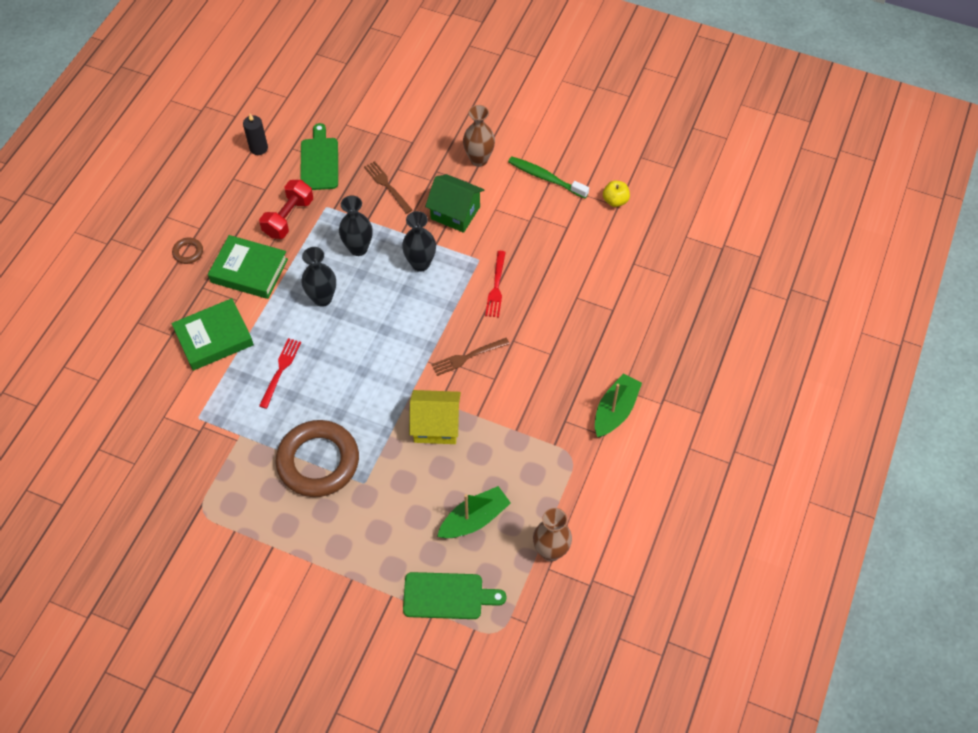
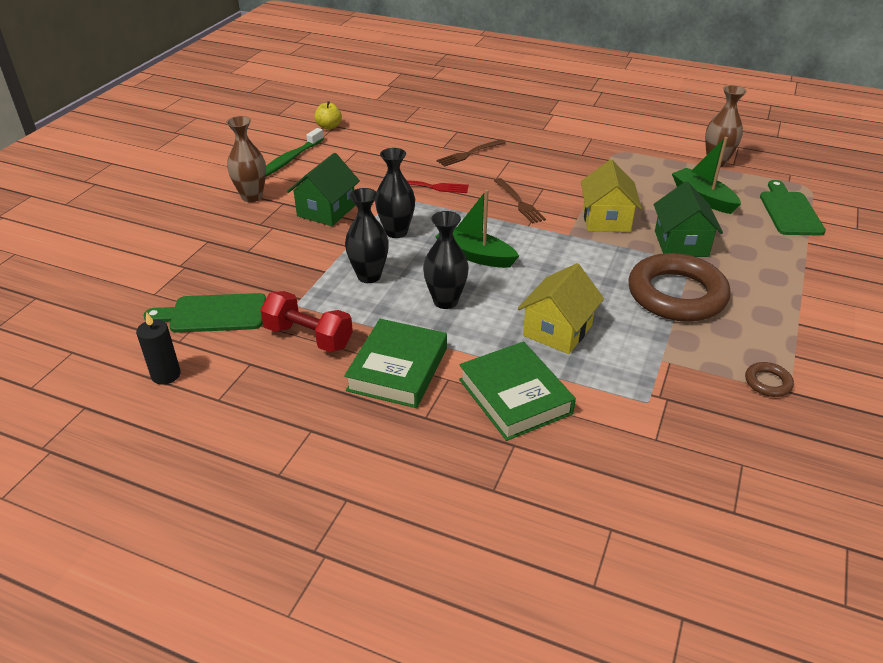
camera: 90 degrees left, 20 degrees down
brown ring [172,238,203,264] -> brown ring moved to [745,362,794,397]
red fork [259,338,301,409] -> yellow house [518,263,604,354]
brown fork [364,161,412,214] -> brown fork moved to [436,139,506,167]
green boat [595,374,642,438] -> green boat moved to [435,190,519,268]
none -> green house [653,181,723,257]

